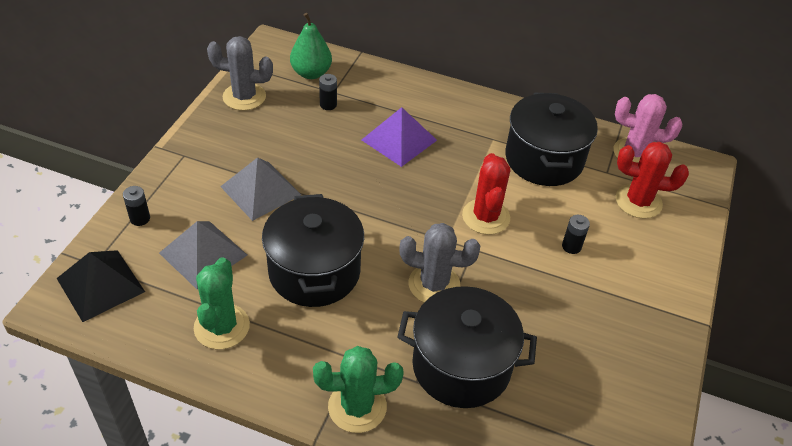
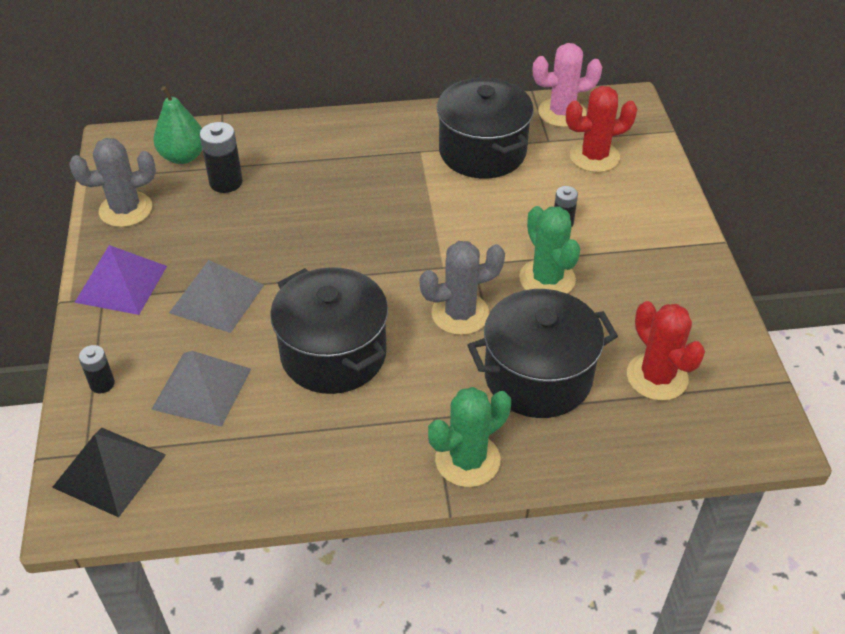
camera: 25 degrees left, 0 degrees up
green cactus [194,257,250,349] -> green cactus moved to [519,206,580,294]
black battery [319,74,337,110] -> black battery [200,122,243,193], size x1.62
purple pyramid [362,107,437,167] -> purple pyramid moved to [74,245,167,315]
red cactus [462,153,510,235] -> red cactus moved to [627,301,705,401]

